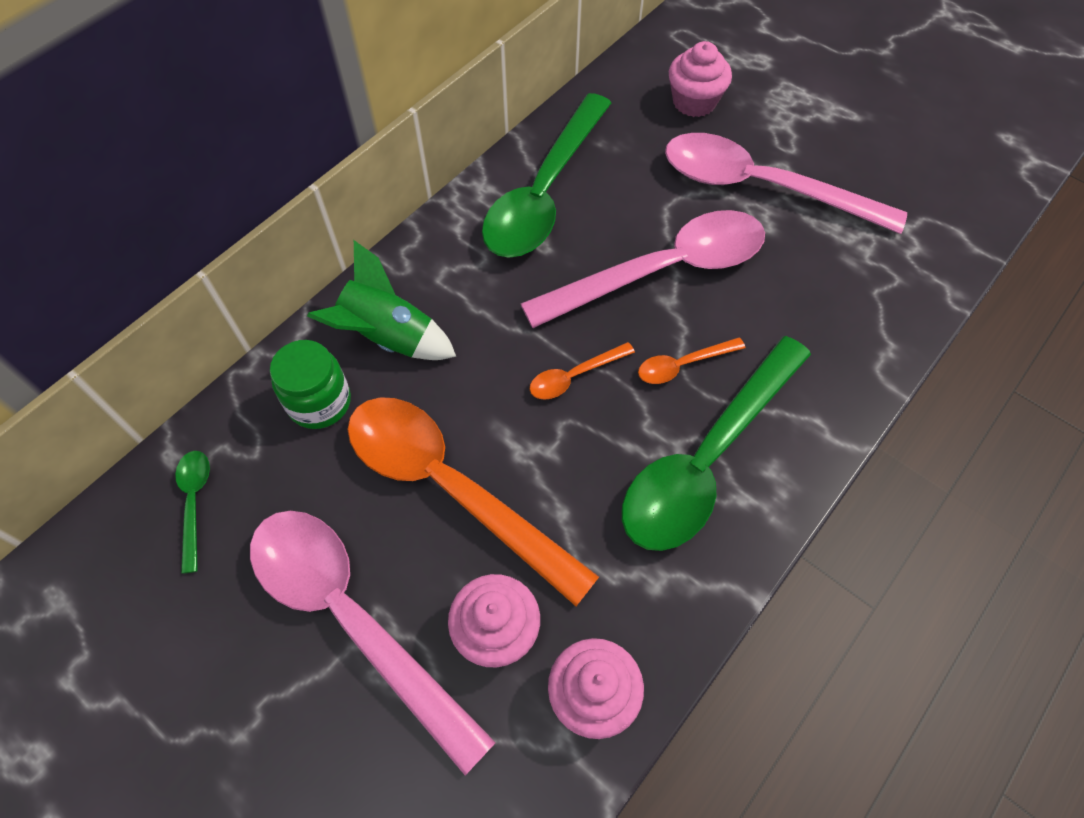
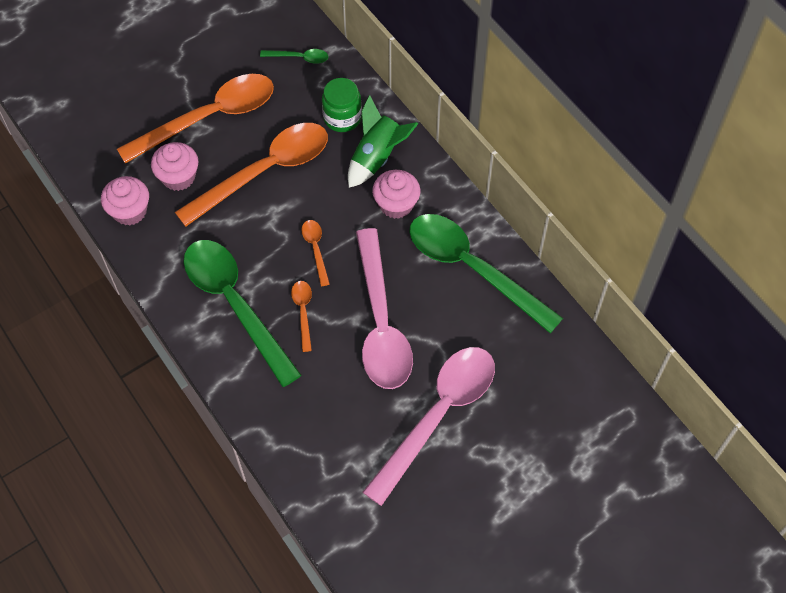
camera: 105 degrees right, 0 degrees up
pink spoon [250,511,496,775] -> orange spoon [117,74,274,164]
pink cupcake [669,41,732,117] -> pink cupcake moved to [372,170,420,219]

